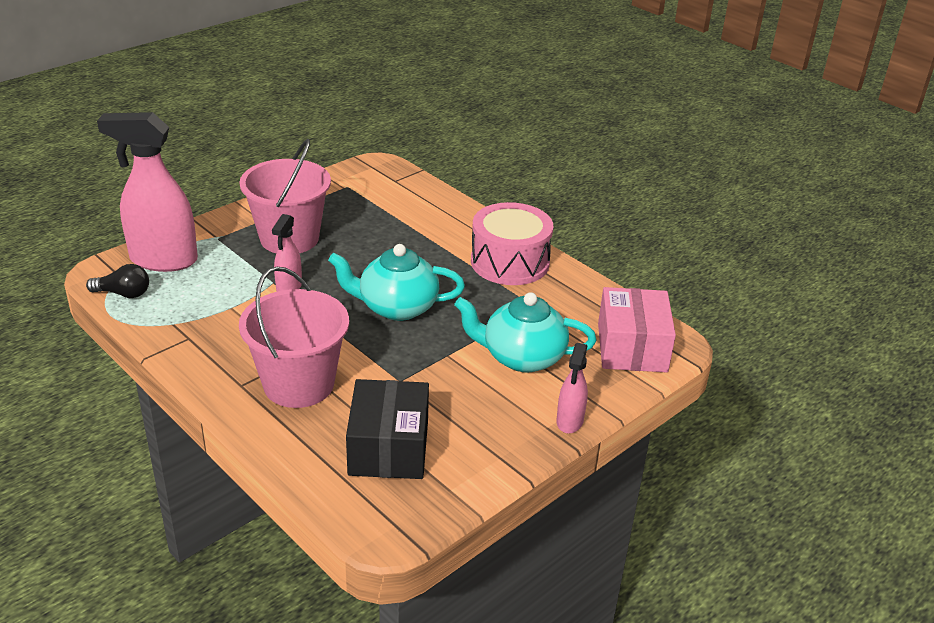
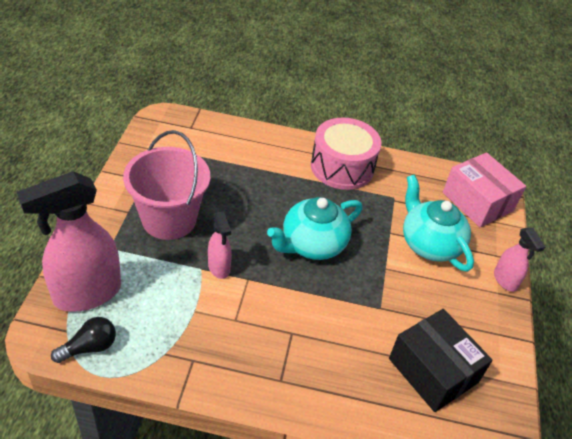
camera: 40 degrees left, 10 degrees up
pink bucket [239,267,349,408] -> none
turquoise teapot [454,292,596,372] -> turquoise teapot turned 90 degrees clockwise [403,174,474,272]

